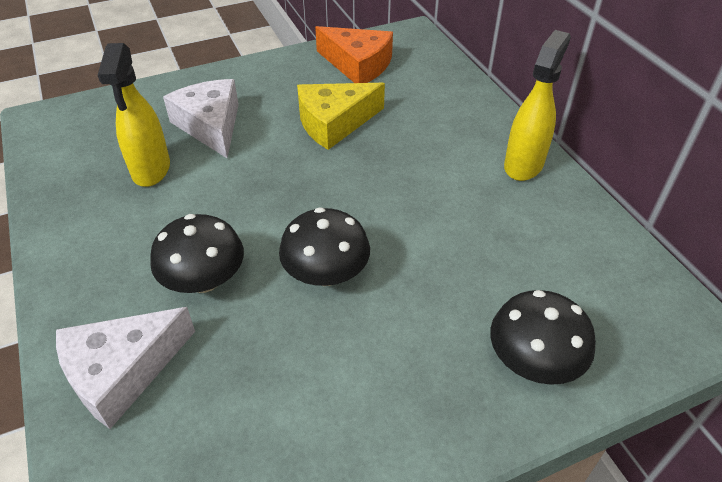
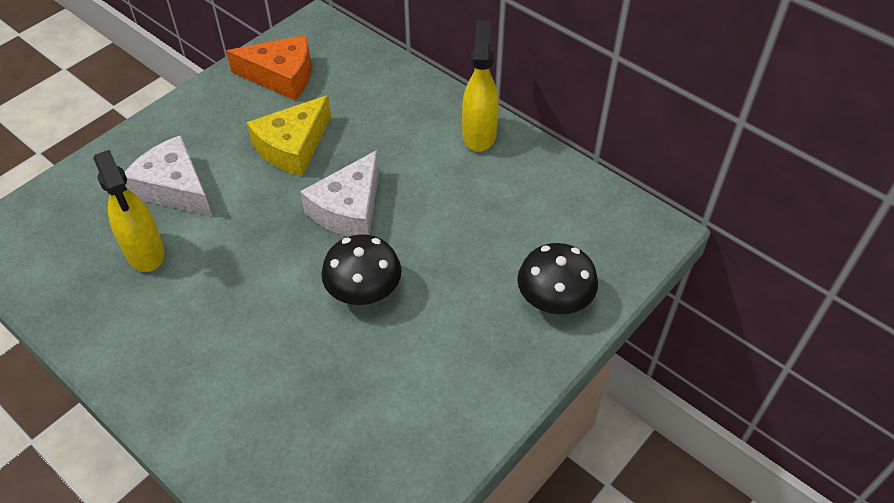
camera: 25 degrees left, 5 degrees up
white cheese [56,307,195,429] -> white cheese moved to [300,150,379,237]
black mushroom [150,214,244,293] -> none

